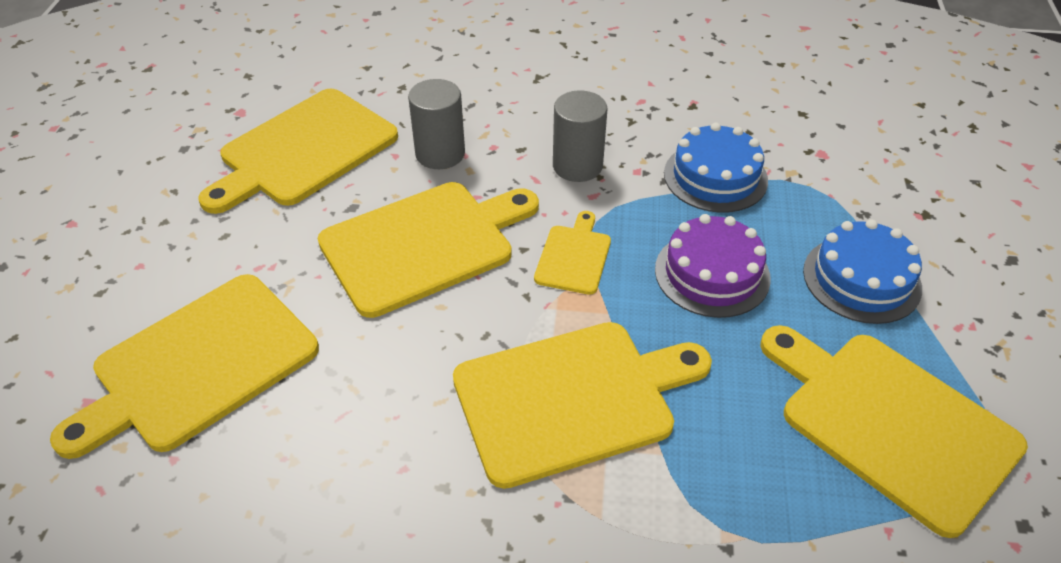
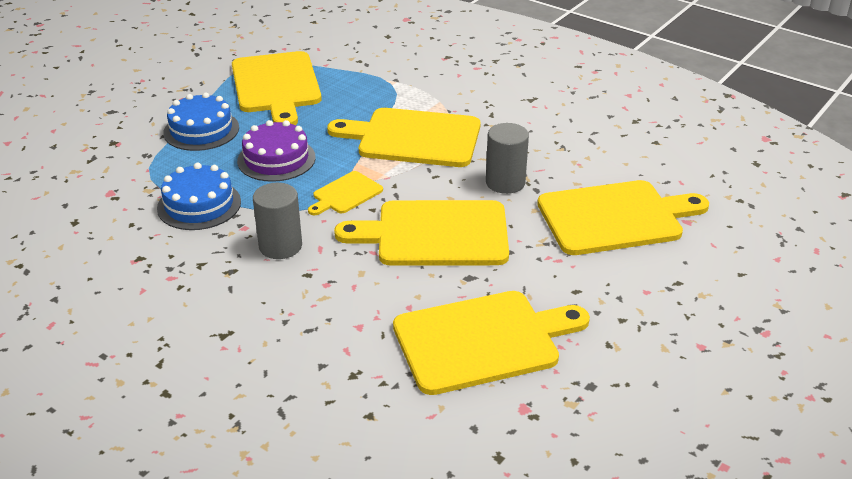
camera: 150 degrees left, 10 degrees down
grey cylinder [408,79,465,169] -> grey cylinder moved to [486,123,529,194]

